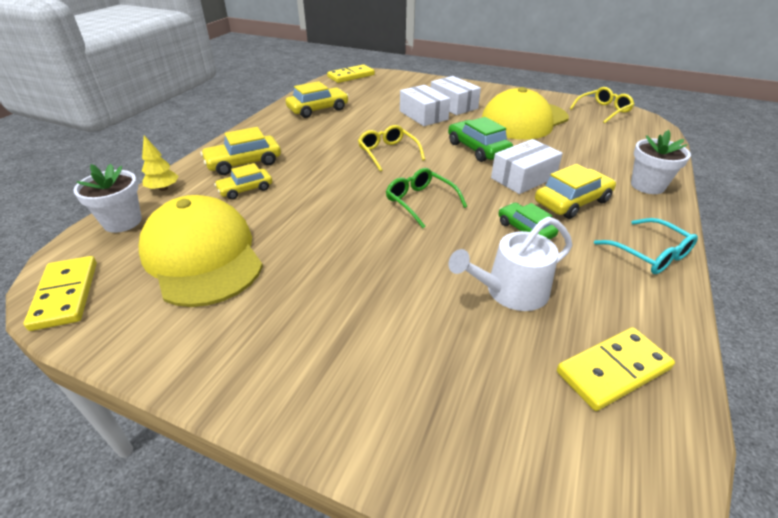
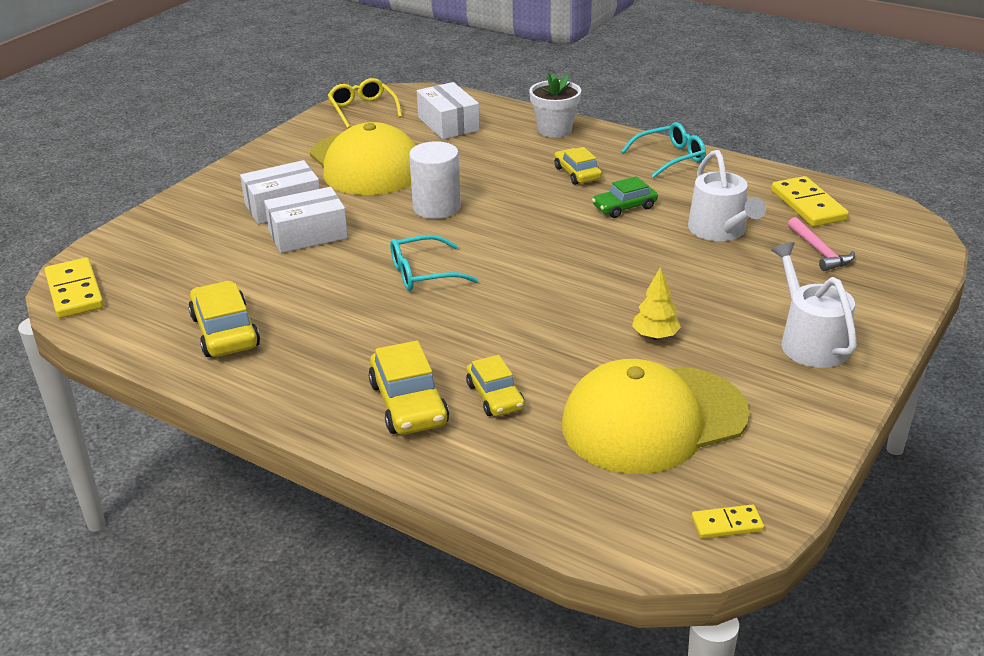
camera: 80 degrees left, 5 degrees down
yellow domino [24,256,97,331] -> yellow domino [692,505,764,539], size x0.55
white flower pot [73,164,142,233] -> none
yellow tree [142,135,179,191] -> yellow tree moved to [632,267,681,340]
yellow glasses [358,125,425,172] -> turquoise glasses [390,235,478,291]
green glasses [386,168,467,228] -> none
green car [448,117,513,162] -> white cylinder [409,141,461,219]
white box [491,139,563,194] -> white box moved to [417,82,480,140]
yellow car [535,164,616,219] -> yellow car [554,147,602,185], size x0.66
none -> white watering can [771,242,857,368]
none -> pink hammer [788,217,855,271]

